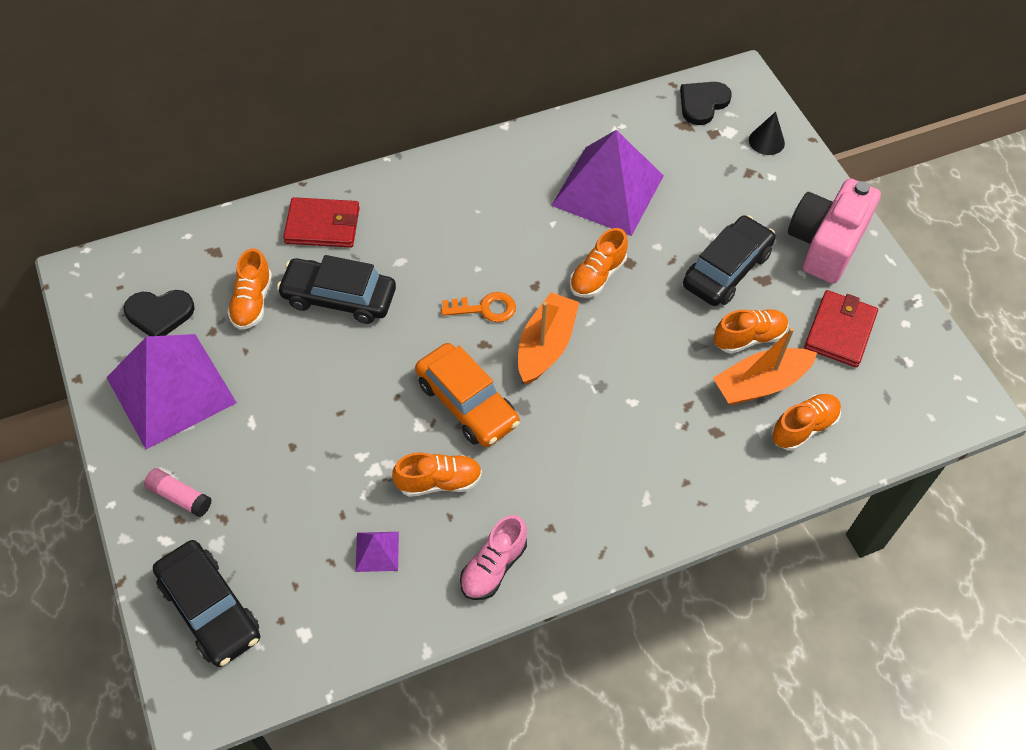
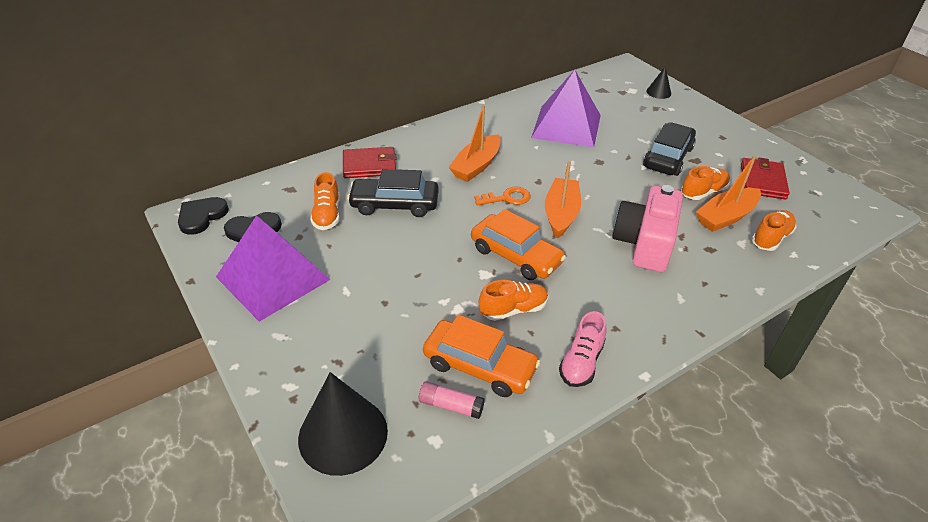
camera: 10 degrees left, 15 degrees down
pink glue stick [144,468,212,517] -> pink glue stick moved to [419,381,485,419]
black car [153,540,260,667] -> black cone [298,372,388,476]
purple pyramid [355,532,399,572] -> orange car [423,315,540,397]
orange shoe [570,228,628,297] -> none
black heart [680,82,732,125] -> black heart moved to [178,197,229,235]
pink camera [788,178,881,284] -> pink camera moved to [612,185,683,272]
none -> orange boat [448,105,501,182]

